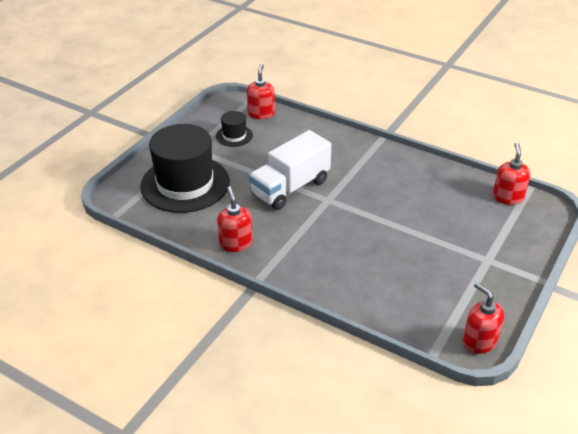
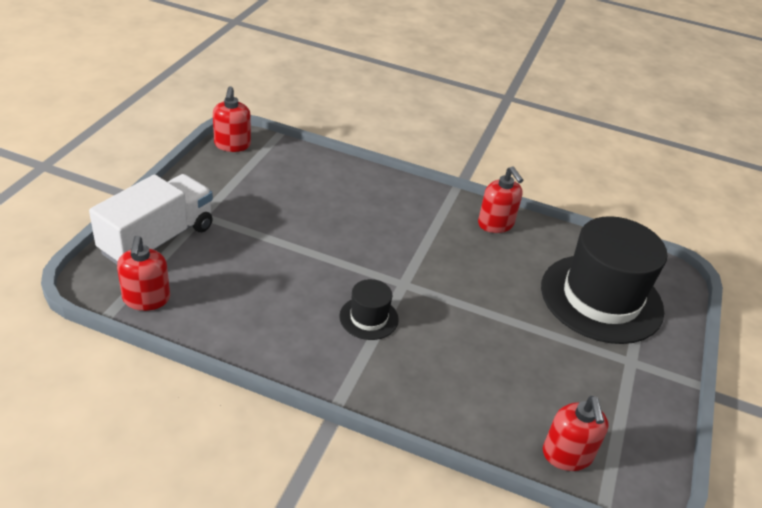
camera: 165 degrees right, 0 degrees up
black hat [216,111,253,147] -> black hat moved to [339,279,399,340]
white truck [249,130,331,210] -> white truck moved to [89,174,213,265]
red soap dispenser [462,282,504,354] -> red soap dispenser turned 45 degrees clockwise [213,86,251,152]

